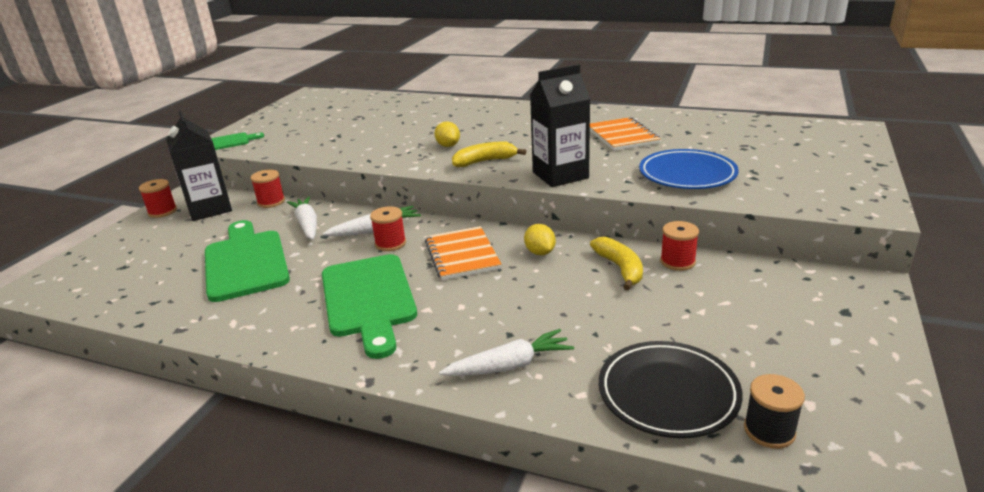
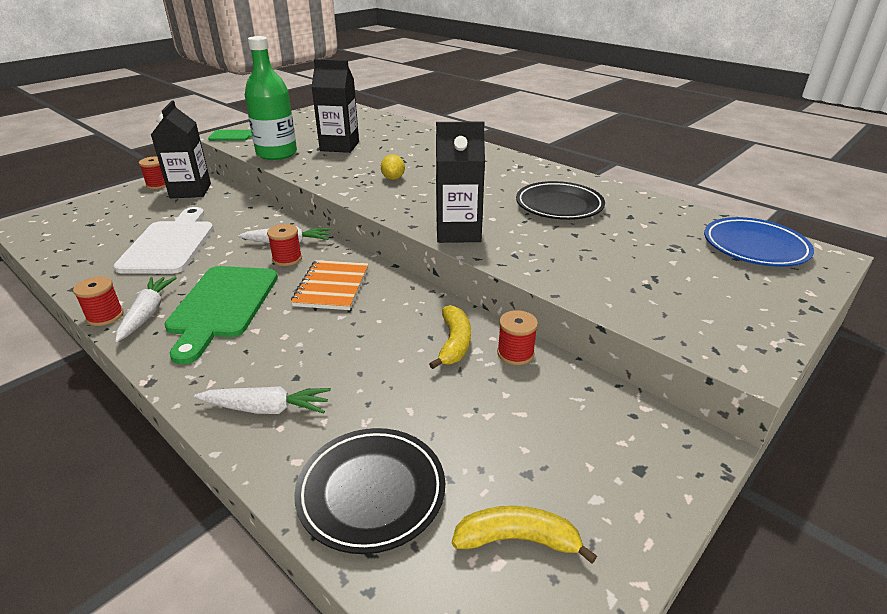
camera: 20 degrees right, 5 degrees up
green cutting board [205,220,290,302] -> white cutting board [114,207,214,274]
red spool [250,170,285,208] -> red spool moved to [73,276,124,326]
white carrot [287,197,317,240] -> white carrot moved to [116,277,177,342]
yellow banana [452,142,526,167] -> yellow banana moved to [452,506,597,564]
yellow lemon [524,224,556,255] -> none
orange notebook [590,117,661,151] -> black plate [516,181,605,220]
blue plate [639,149,739,189] -> blue plate moved to [704,217,814,267]
black spool [744,374,805,449] -> none
none -> green bottle [245,36,297,160]
none -> black carton [311,59,359,153]

